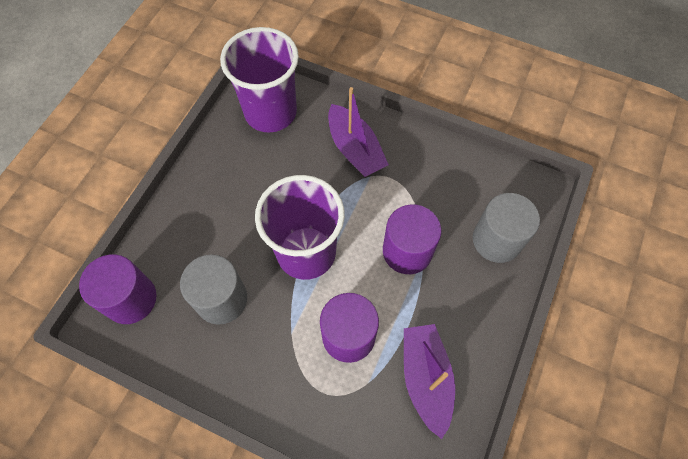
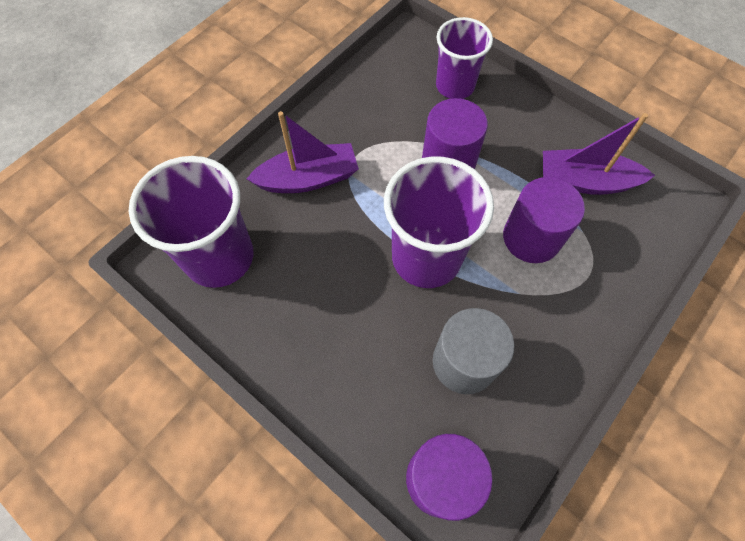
camera: 75 degrees left, 0 degrees up
grey cylinder [473,193,540,263] -> purple cup [436,17,493,99]

